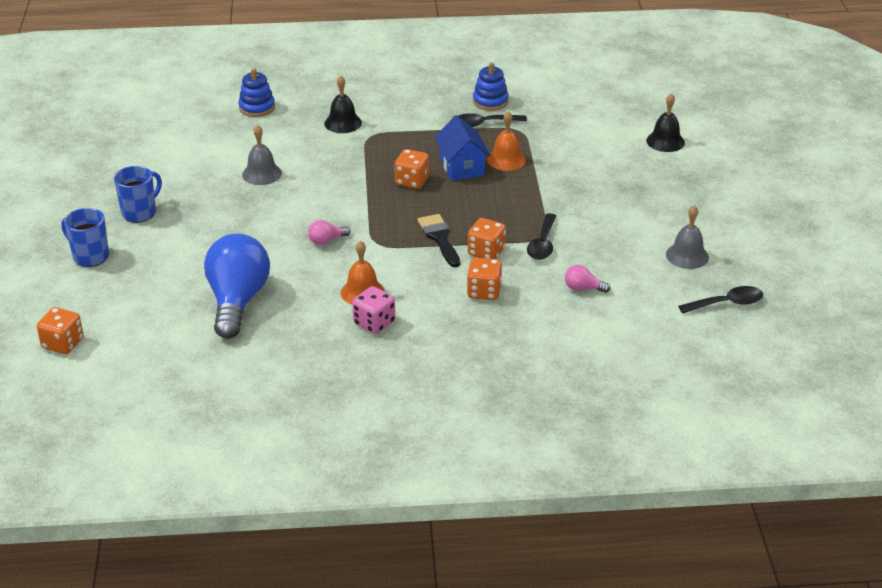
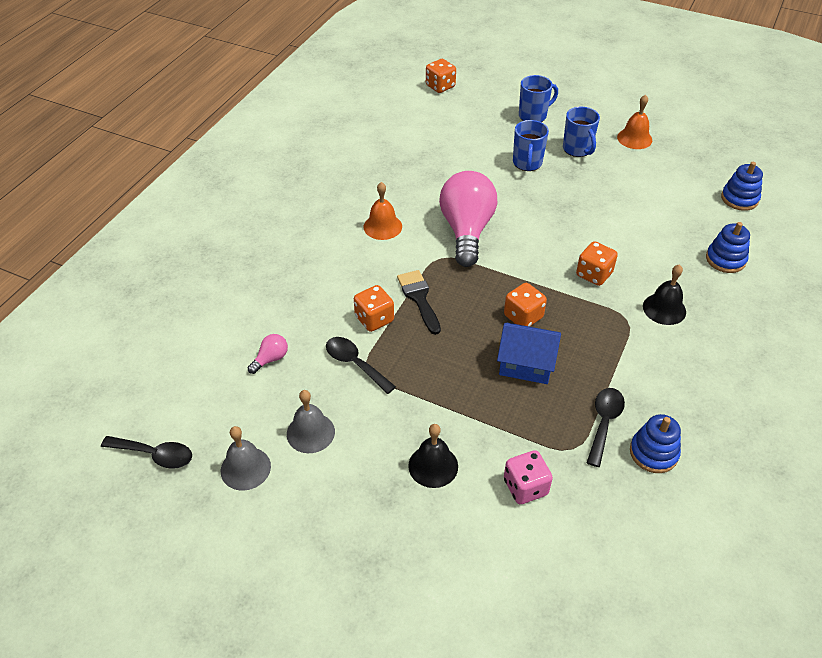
camera: 120 degrees right, 10 degrees up
blue light bulb [204,234,270,339] -> none
grey bell [242,125,282,185] -> grey bell moved to [287,390,335,453]
pink light bulb [308,220,351,245] -> pink light bulb [439,171,497,267], size x2.47
pink dice [352,286,395,334] -> pink dice moved to [504,450,553,504]
black brush [418,214,460,267] -> black brush turned 120 degrees counterclockwise [397,270,441,335]
orange dice [467,258,502,300] -> orange dice moved to [576,241,618,286]
orange bell [487,111,526,171] -> orange bell moved to [617,94,652,149]
black bell [646,93,685,152] -> black bell moved to [408,424,458,488]
black spoon [678,286,763,314] -> black spoon turned 90 degrees counterclockwise [101,436,192,469]
none -> blue mug [513,120,549,171]
none -> blue stacking toy [721,162,763,211]

